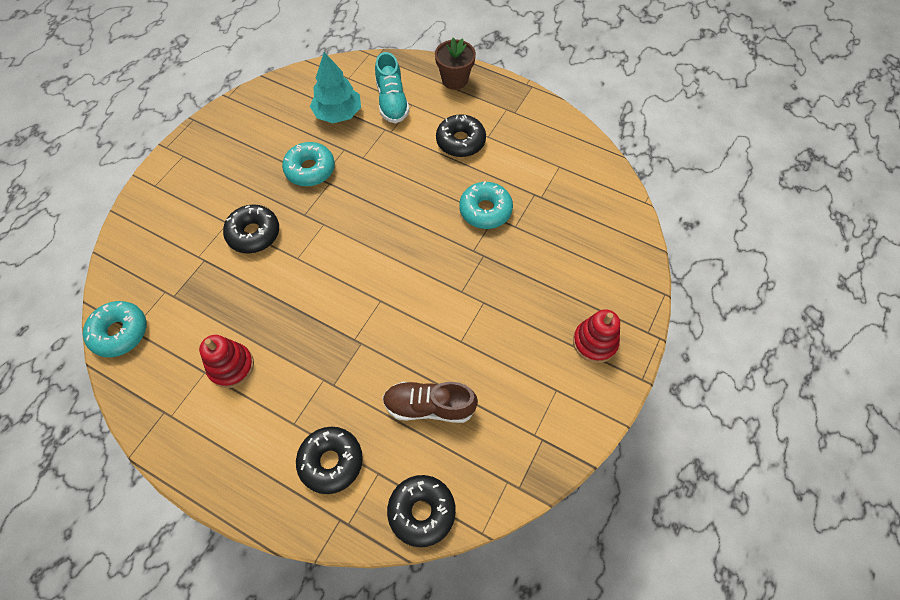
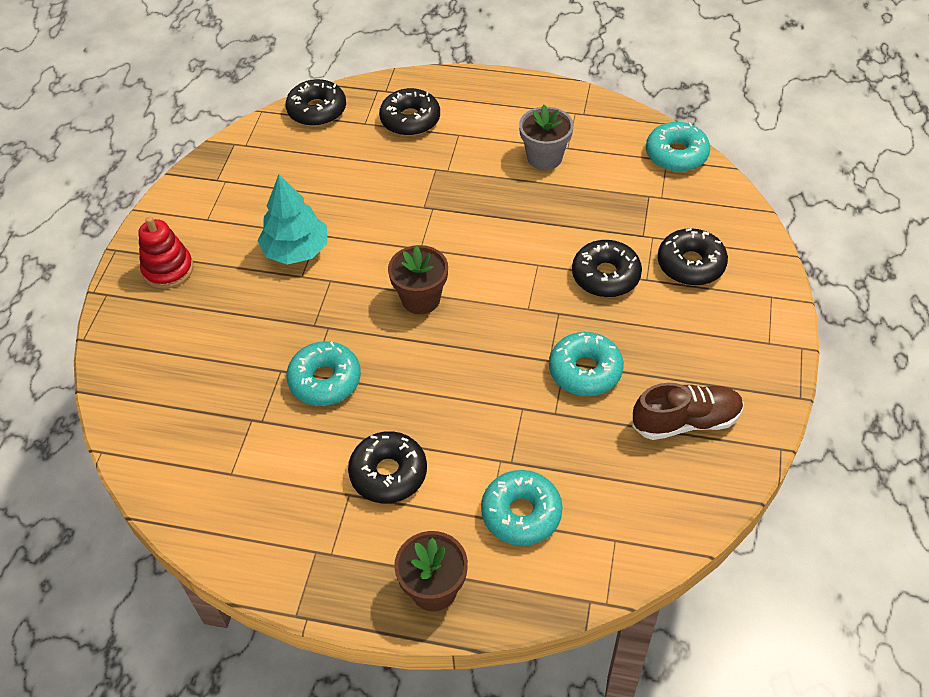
camera: 165 degrees right, 10 degrees down
red stacking toy [199,335,254,388] -> grey flower pot [519,105,573,170]
turquoise tree [310,52,361,123] -> turquoise tree moved to [258,175,327,264]
turquoise shoe [375,52,410,123] -> turquoise donut [481,470,563,546]
brown shoe [383,382,478,423] -> brown shoe moved to [632,383,744,440]
none -> brown flower pot [388,245,448,314]
none -> black donut [658,228,728,286]

